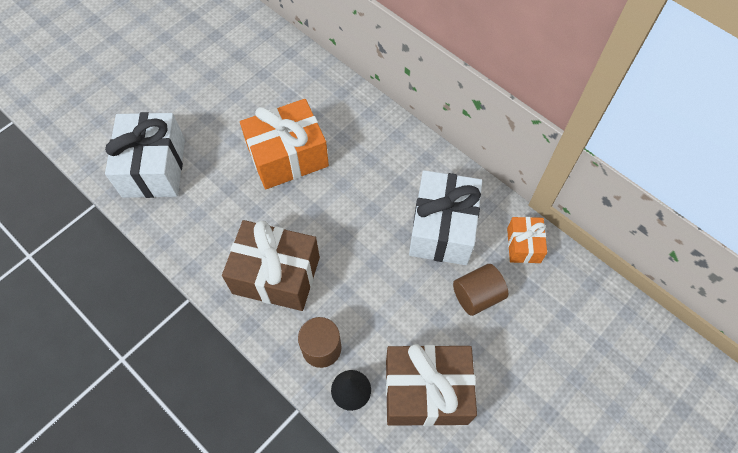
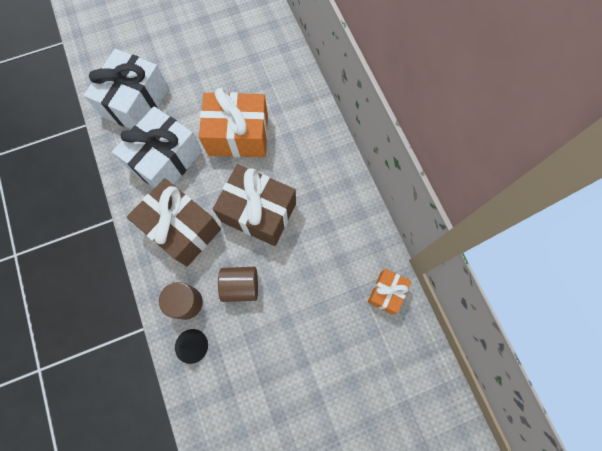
camera: 25 degrees right, 10 degrees up
brown gift [386,344,477,426] -> brown gift moved to [213,164,296,246]
white gift [409,170,482,265] -> white gift moved to [112,107,202,188]
brown cylinder [453,264,508,316] -> brown cylinder moved to [218,267,258,302]

